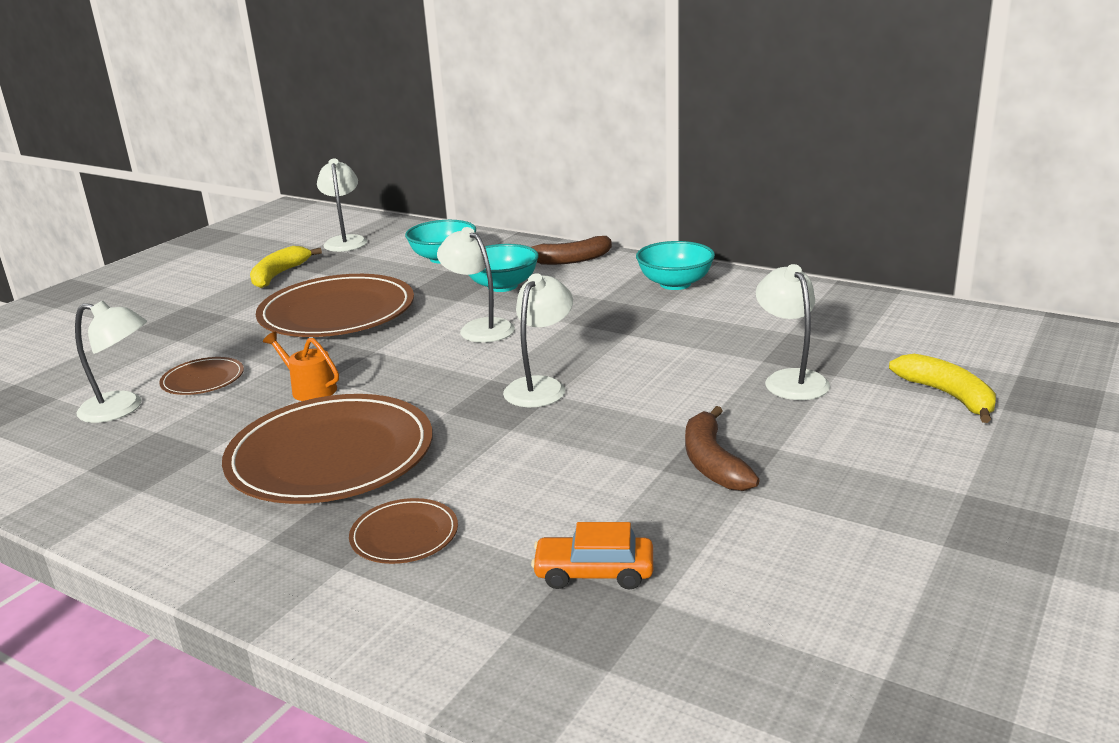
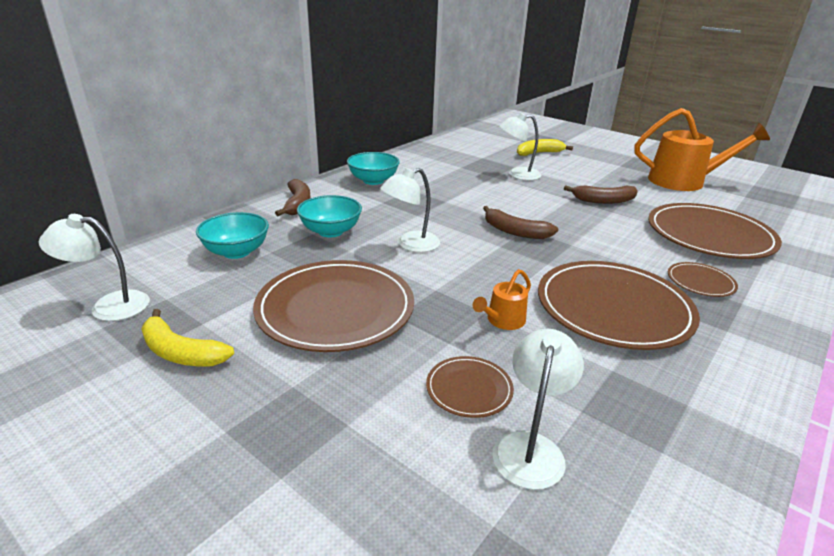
camera: 85 degrees left, 5 degrees up
white lamp [503,273,573,407] -> brown banana [483,206,558,239]
orange car [531,522,653,590] -> brown plate [648,203,782,259]
none -> orange watering can [634,108,770,191]

